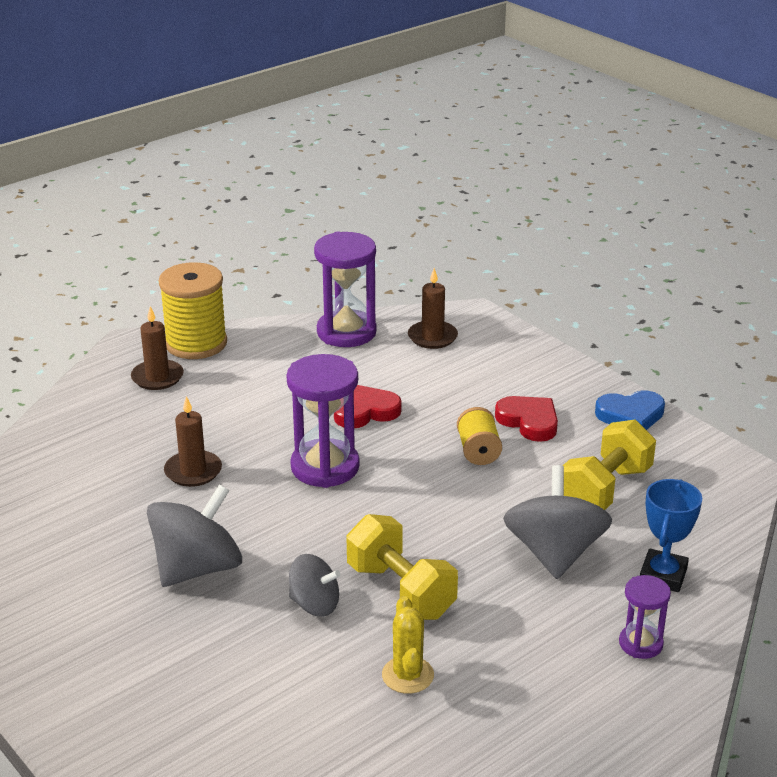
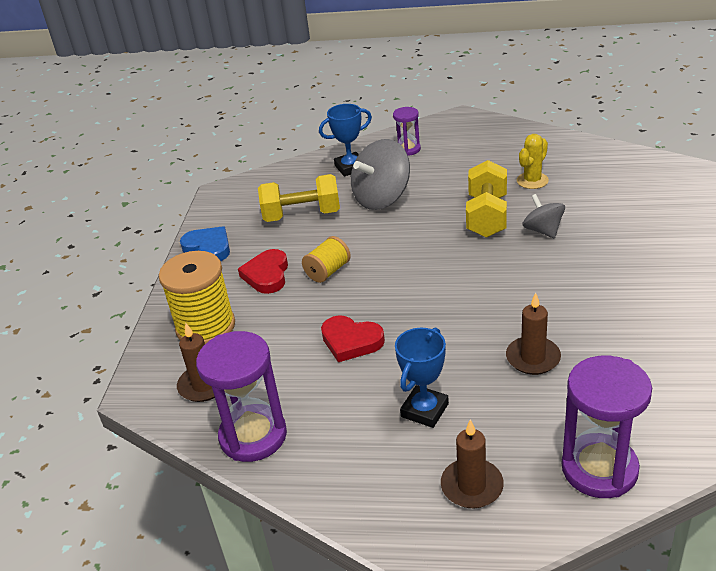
camera: 130 degrees left, 5 degrees up
grey spinning top [147,484,242,587] -> none
yellow spool [159,262,227,359] -> yellow spool moved to [159,251,235,344]
purple hourglass [286,354,360,488] -> purple hourglass moved to [562,356,652,498]
none -> blue trophy [395,327,449,428]

